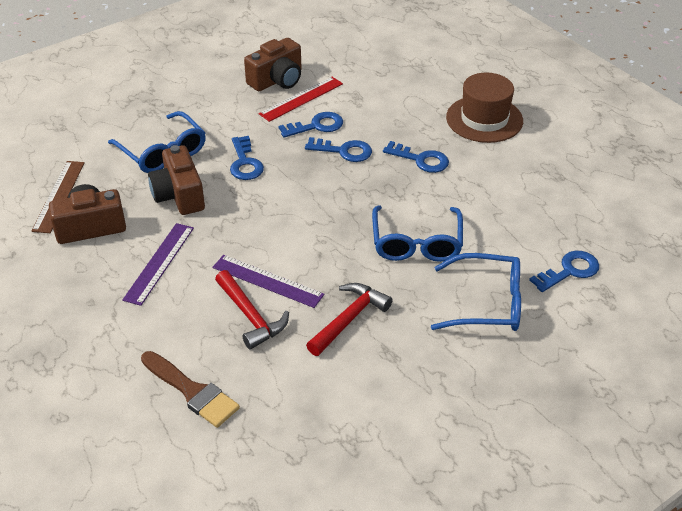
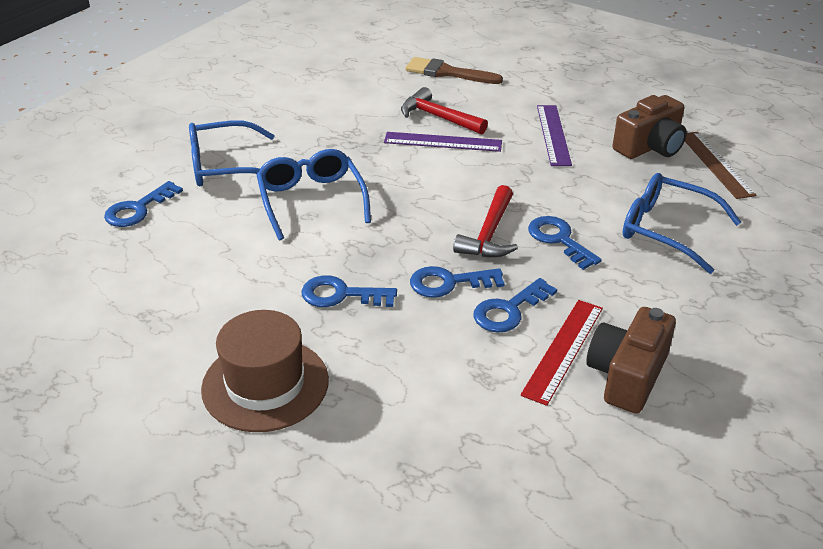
camera: 160 degrees right, 5 degrees down
brown camera [148,145,205,215] -> none
red hammer [306,283,393,356] -> red hammer moved to [453,185,518,257]

